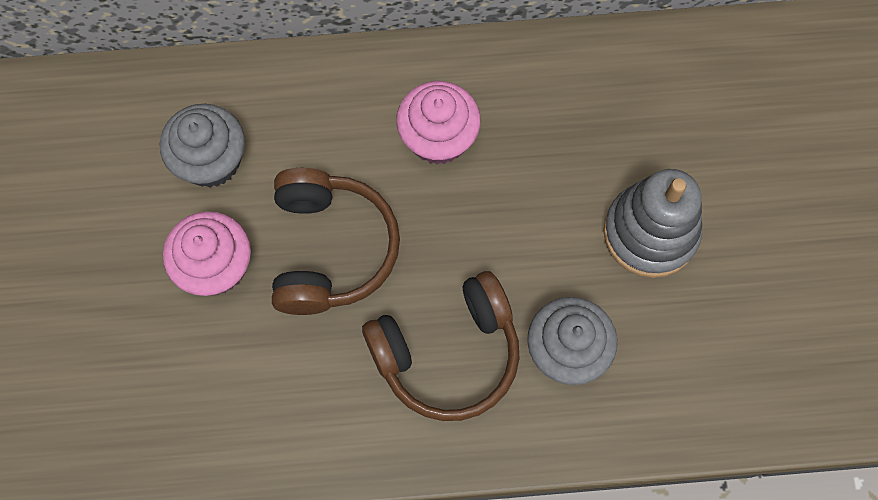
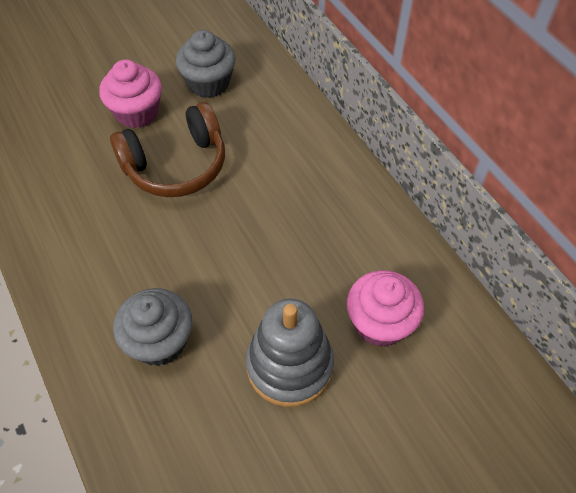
camera: 65 degrees right, 15 degrees down
brown headphones [362,271,520,421] -> none
pink cupcake [396,81,481,164] -> pink cupcake moved to [347,270,424,347]

